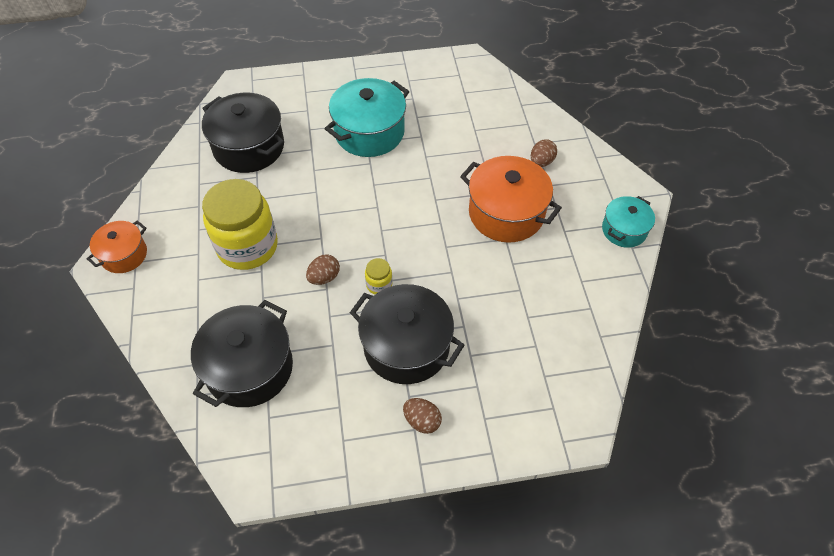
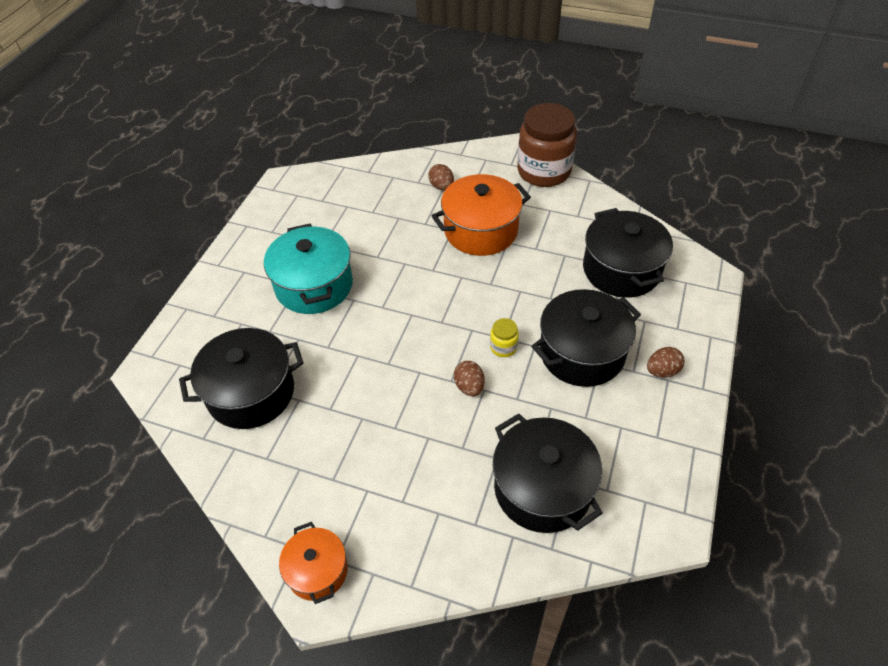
camera: 60 degrees left, 5 degrees down
yellow jar [202,179,278,270] -> none
turquoise pot [602,196,655,248] -> brown jar [517,103,577,187]
none -> black pot [583,208,673,298]

